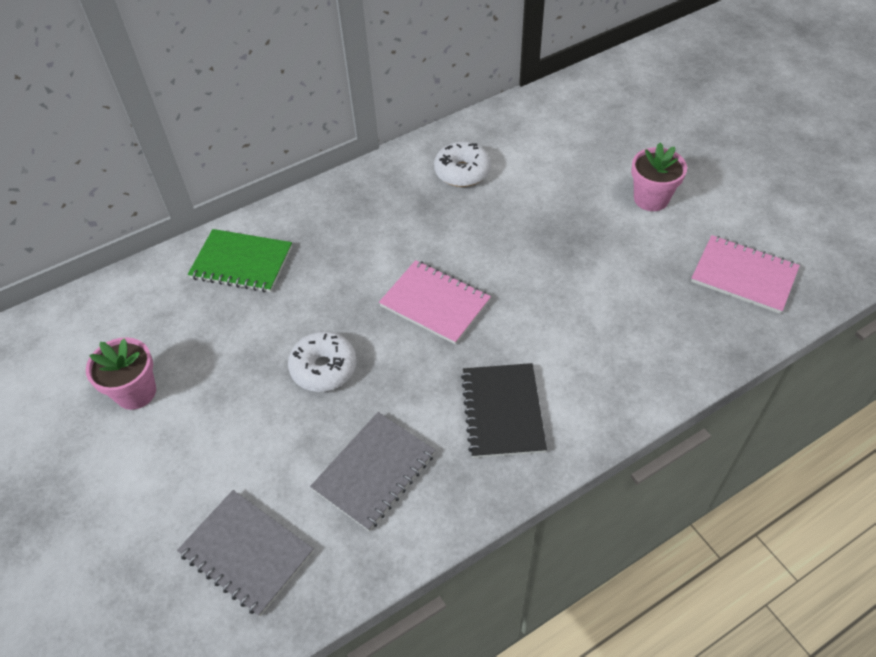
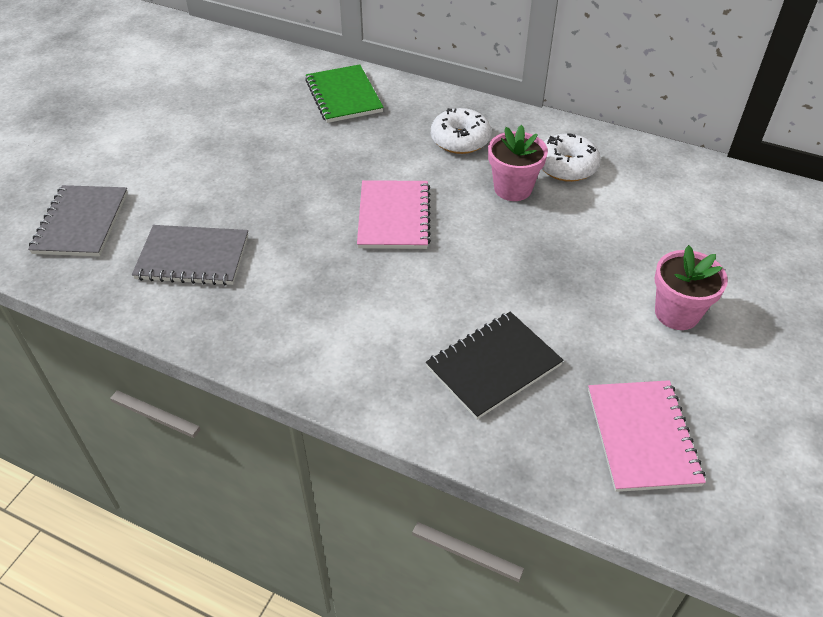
camera: 55 degrees right, 5 degrees down
pink flower pot [86,337,156,410] -> pink flower pot moved to [488,125,548,201]
white donut [288,331,357,392] -> white donut moved to [431,108,491,154]
black notebook [461,363,547,458] -> black notebook moved to [426,312,564,419]

